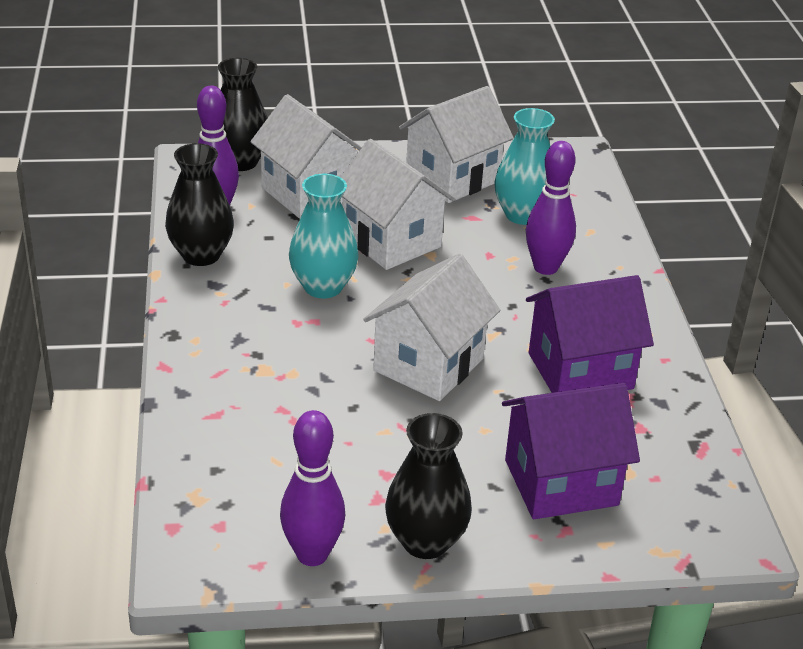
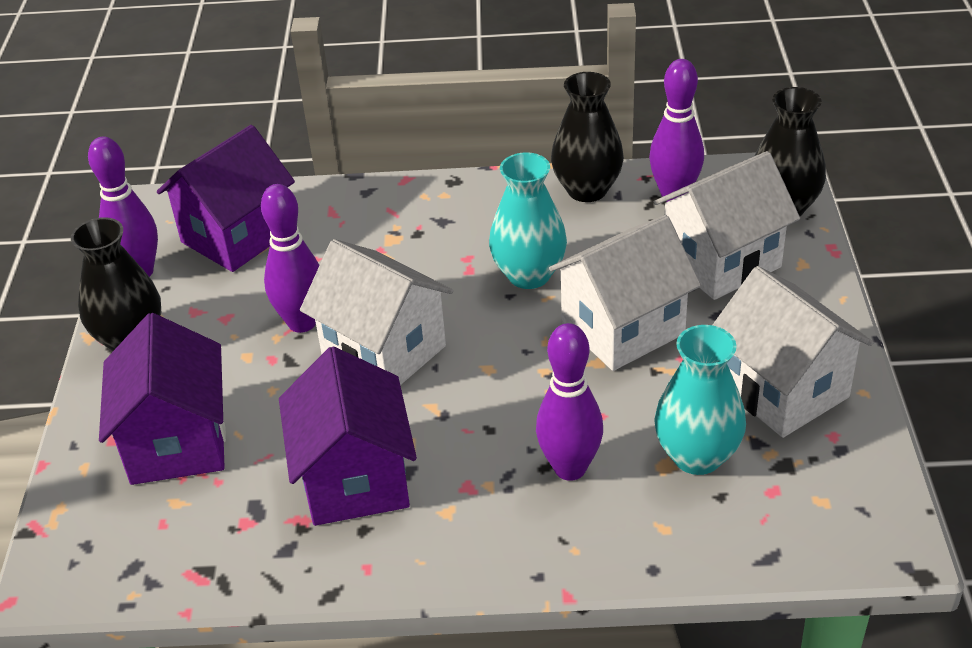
camera: 100 degrees right, 5 degrees up
none -> purple house [157,125,295,272]
none -> purple bowling pin [261,184,319,333]

